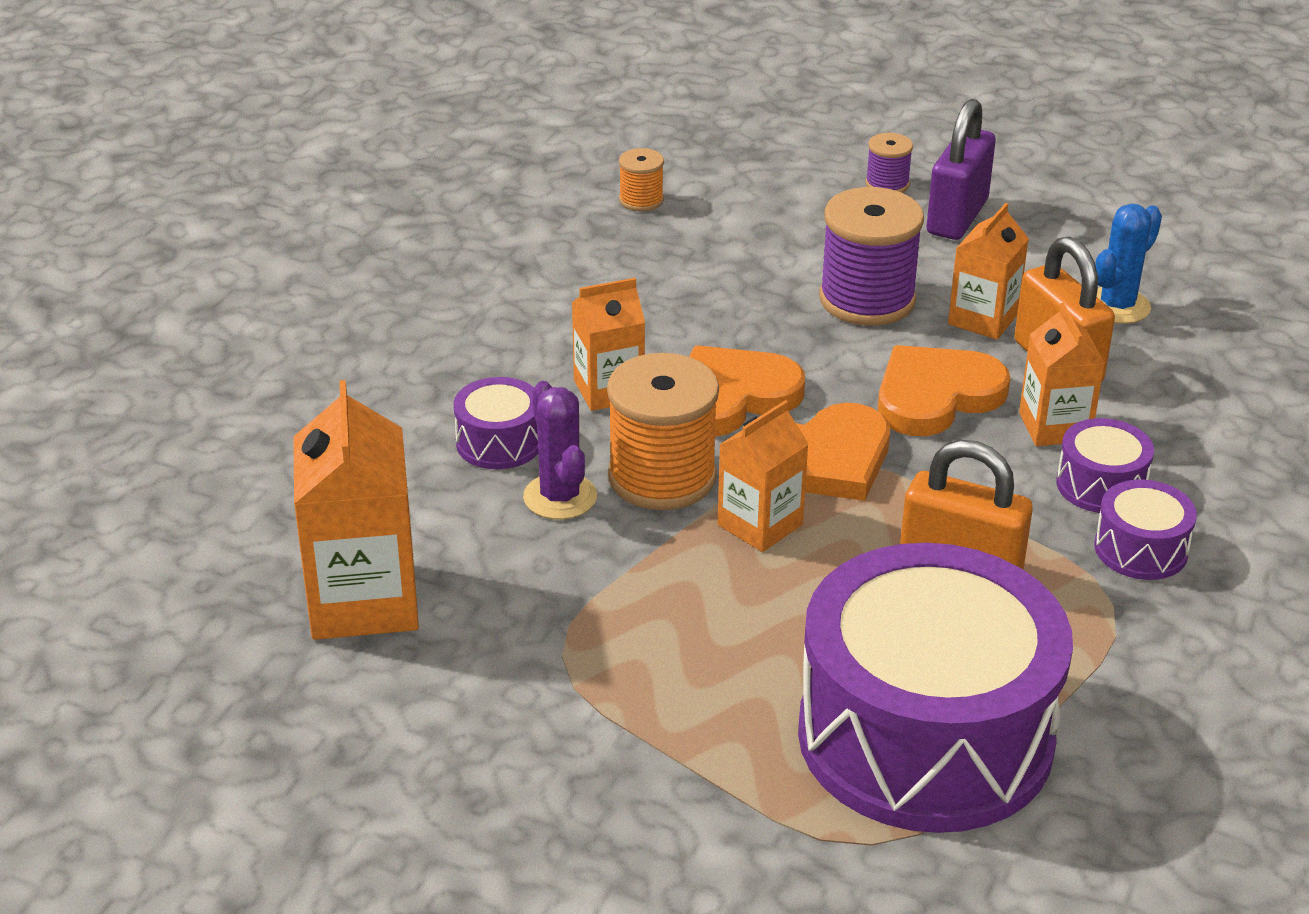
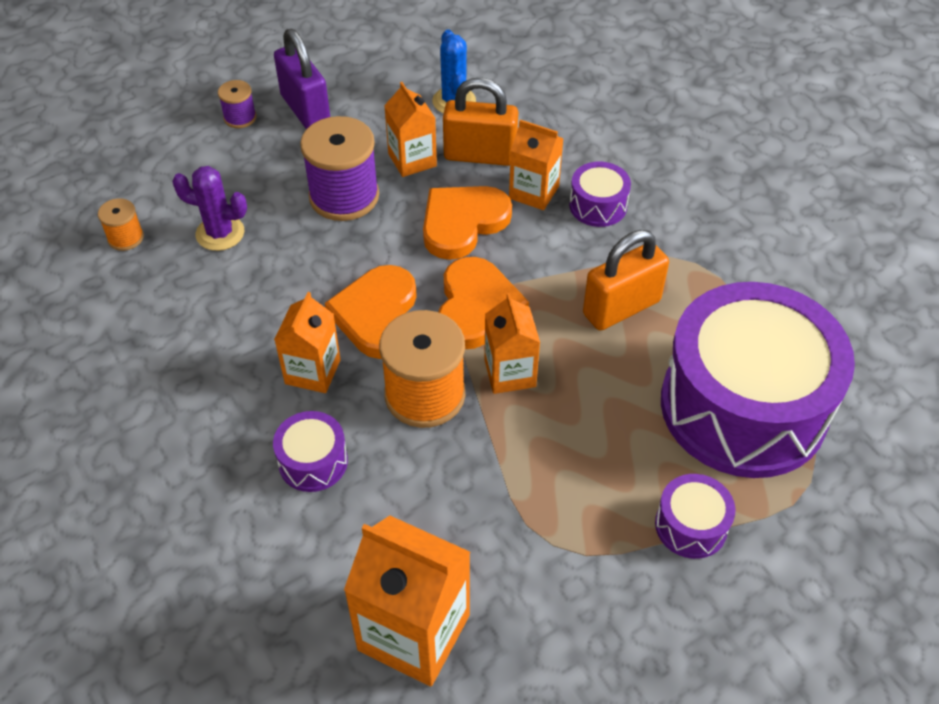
camera: 55 degrees left, 15 degrees up
purple cactus [523,381,597,520] -> purple cactus moved to [172,166,247,251]
orange heart [877,345,1010,436] -> orange heart turned 45 degrees clockwise [423,186,512,260]
purple drum [1095,479,1197,580] -> purple drum moved to [655,474,735,559]

